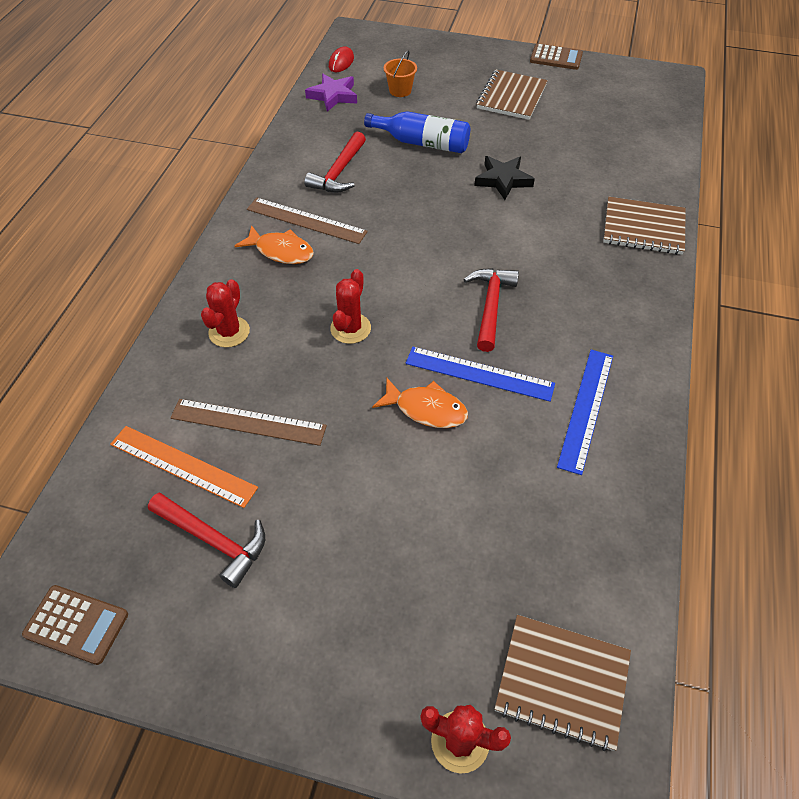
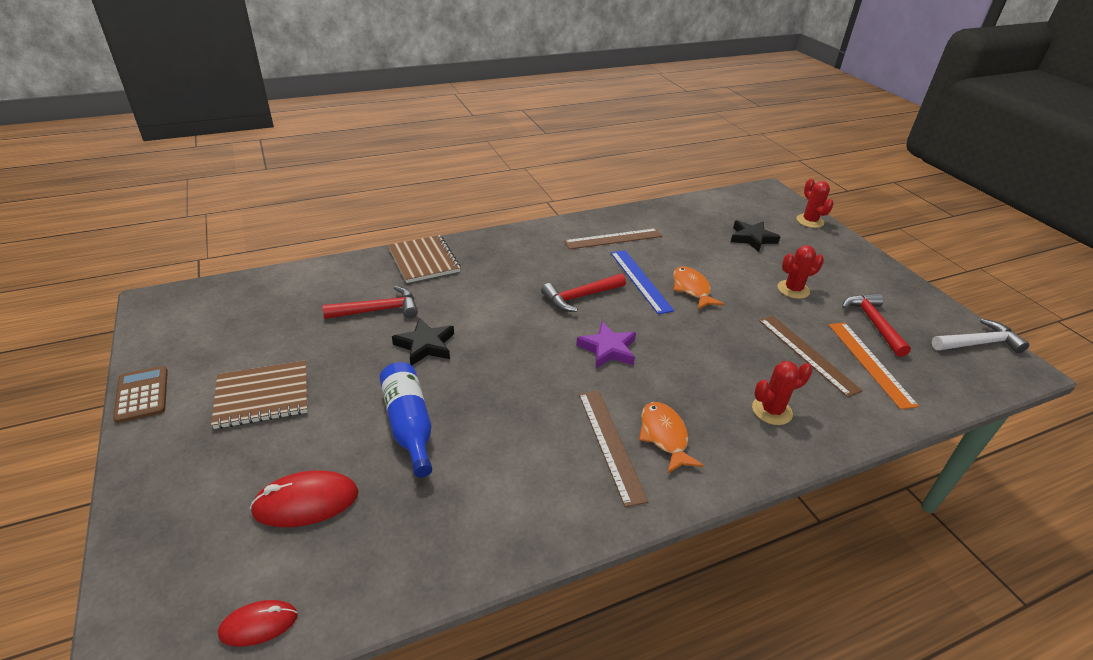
camera: 130 degrees left, 15 degrees down
brown calculator [22,585,128,665] -> white hammer [932,319,1030,353]
purple star [305,74,357,112] -> purple star moved to [576,322,636,368]
red hammer [305,132,366,193] -> red hammer moved to [322,286,418,319]
red cactus [330,269,371,344] -> red cactus moved to [778,245,824,299]
orange bucket [384,50,417,97] -> red mouse [250,471,359,527]
brown notebook [494,615,631,751] -> none
blue ruler [557,350,613,475] -> brown ruler [564,228,663,249]
none -> black star [731,220,781,252]

